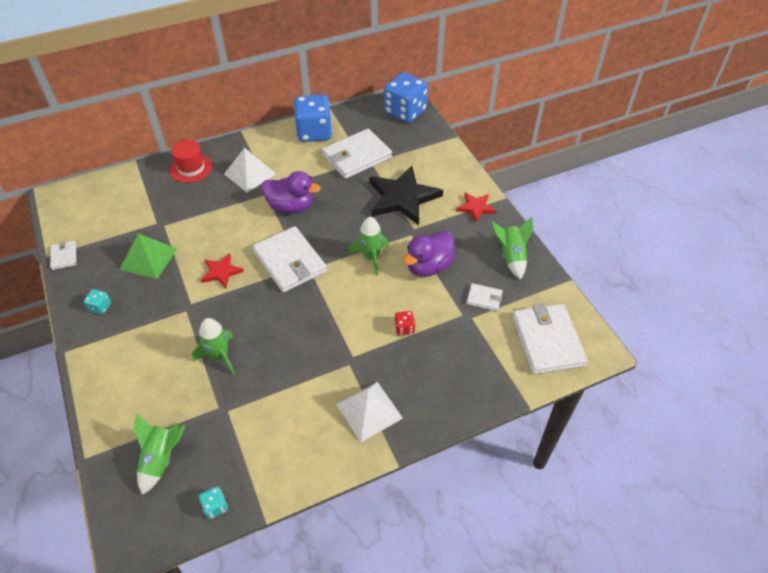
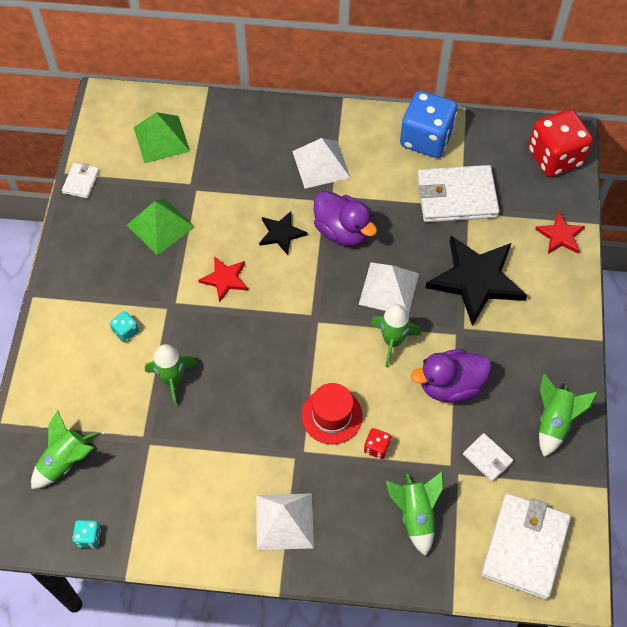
camera: 30 degrees right, 10 degrees up
turquoise dice [84,289,111,314] -> turquoise dice moved to [110,311,139,343]
red hat [170,140,212,183] -> red hat moved to [301,383,363,445]
white wallet [253,226,327,293] -> none
blue dice [384,72,428,123] -> red dice [528,109,593,177]
red star [456,193,496,222] -> red star moved to [535,212,585,254]
none -> green pyramid [134,112,190,163]
none -> black star [259,211,307,255]
none -> white pyramid [359,262,419,314]
none -> green rocket [386,471,444,556]

